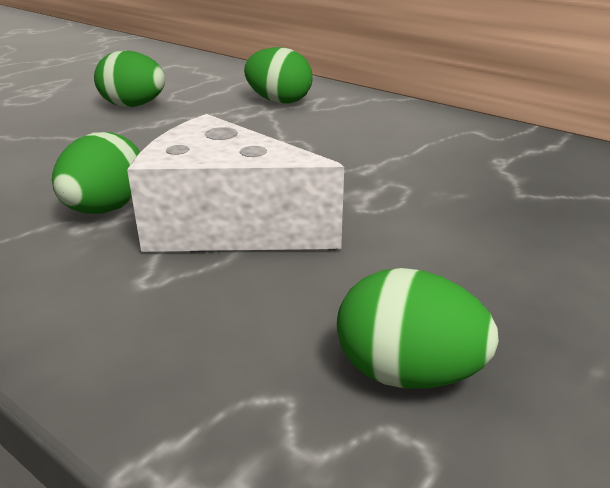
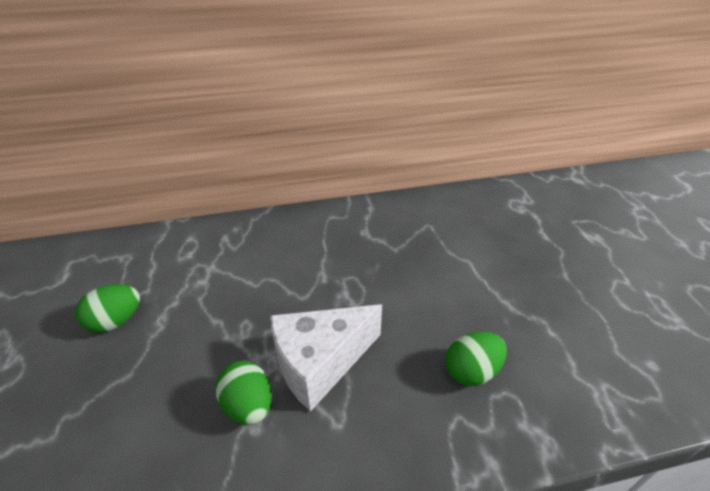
camera: 50 degrees left, 10 degrees up
green egg [244,47,313,104] -> none

